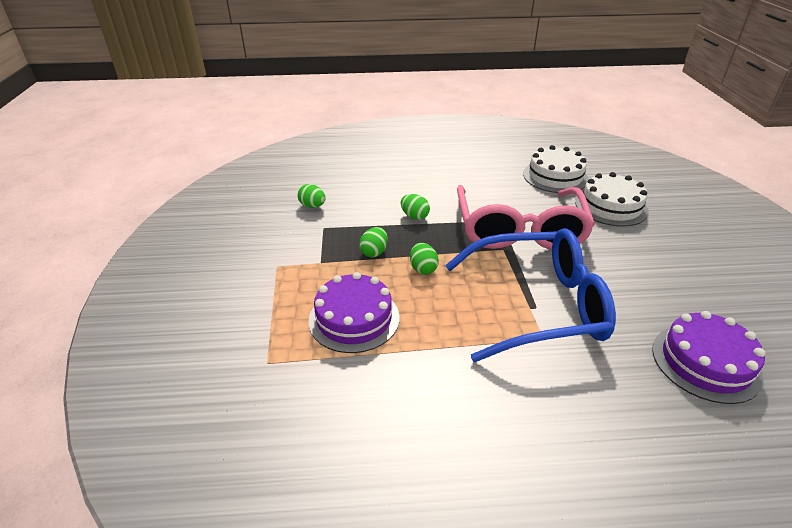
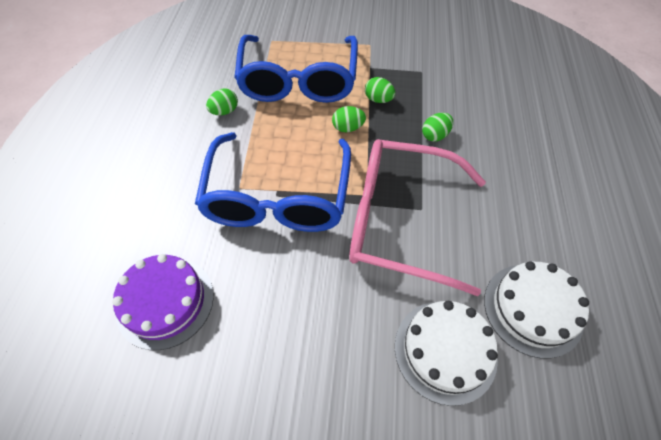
camera: 100 degrees right, 20 degrees up
green egg [297,184,325,208] -> green egg moved to [206,88,238,116]
purple cake [308,272,399,353] -> blue glasses [234,35,358,103]

